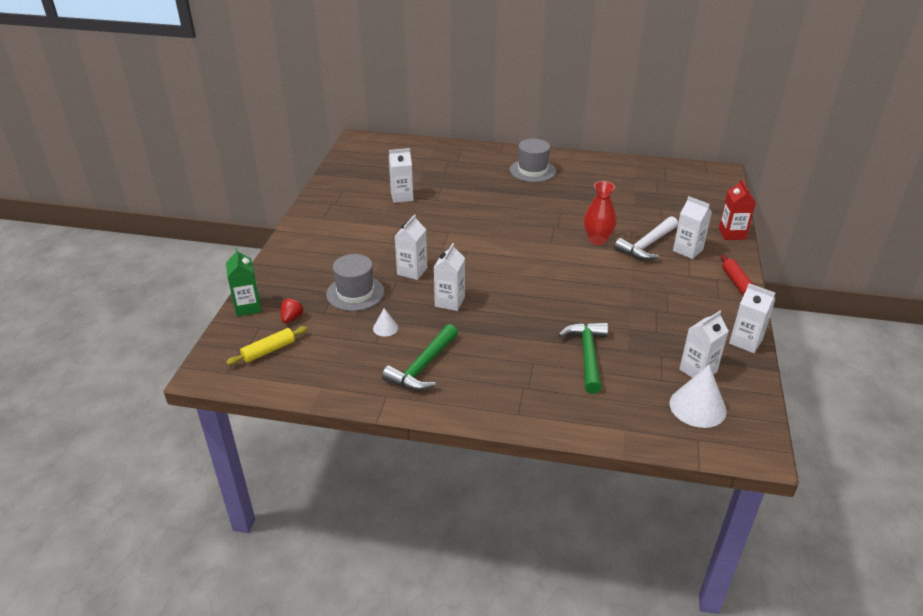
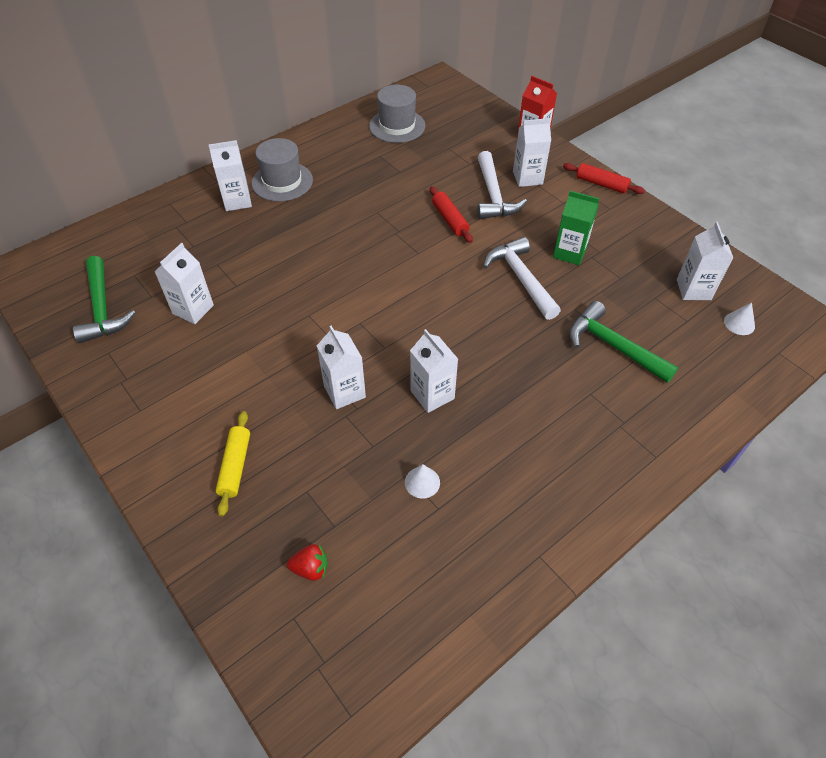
camera: 50 degrees left, 15 degrees up
green carton [226,248,262,316] -> green carton moved to [553,191,599,265]
yellow rolling pin [226,326,307,365] -> yellow rolling pin moved to [216,411,250,517]
red strawberry [281,298,304,323] -> red strawberry turned 120 degrees clockwise [287,544,328,581]
grey hat [326,254,384,311] -> grey hat moved to [369,85,425,143]
green hammer [382,324,458,391] -> green hammer moved to [73,256,136,343]
red vase [584,181,617,245] -> red rolling pin [430,186,473,243]
white cone [669,365,727,428] -> white cone [724,302,755,335], size x0.51
white carton [729,284,775,353] -> white carton moved to [209,140,252,211]
none -> white hammer [483,237,561,320]

